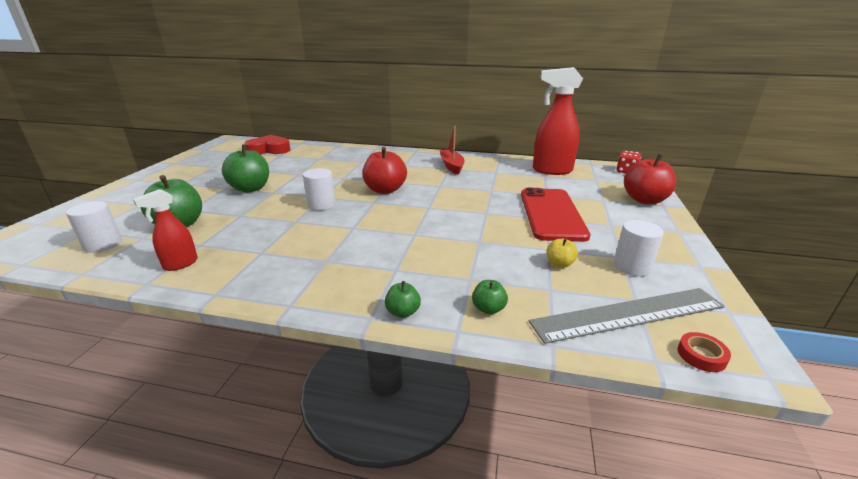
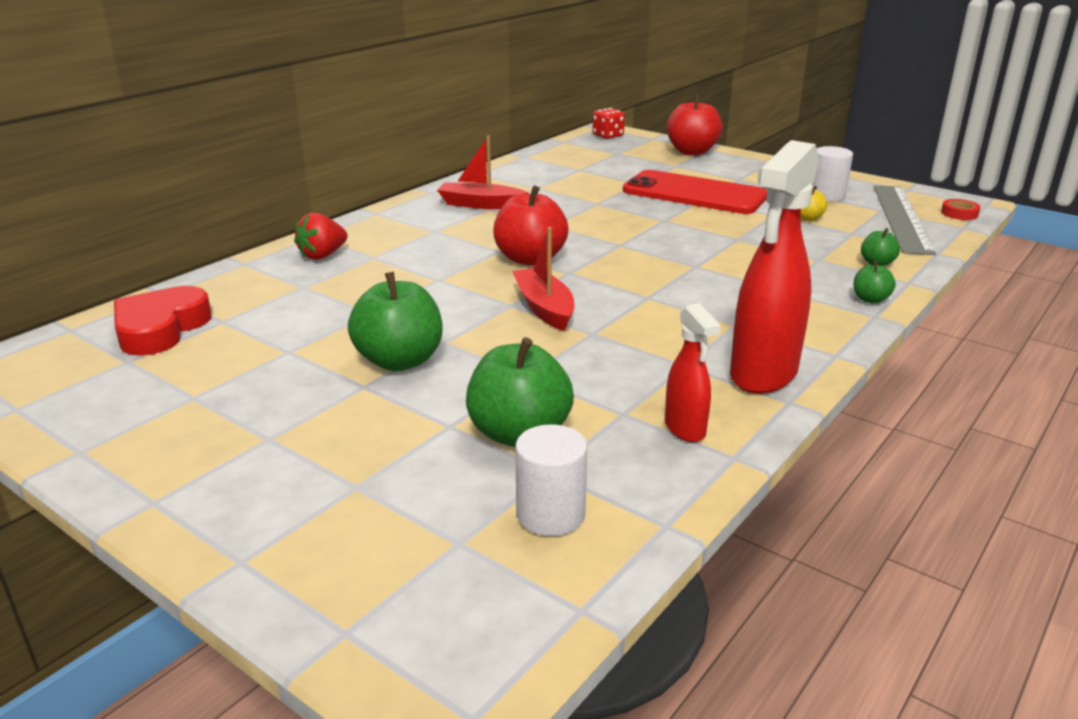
camera: 65 degrees left, 0 degrees up
white cylinder [303,168,335,211] -> red boat [512,227,574,331]
red spray bottle [533,67,583,175] -> red spray bottle moved to [730,140,819,394]
none -> red strawberry [294,213,348,260]

